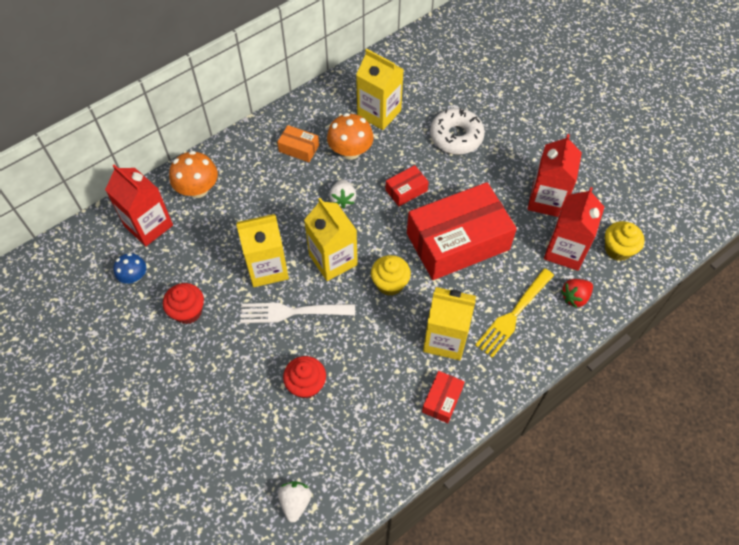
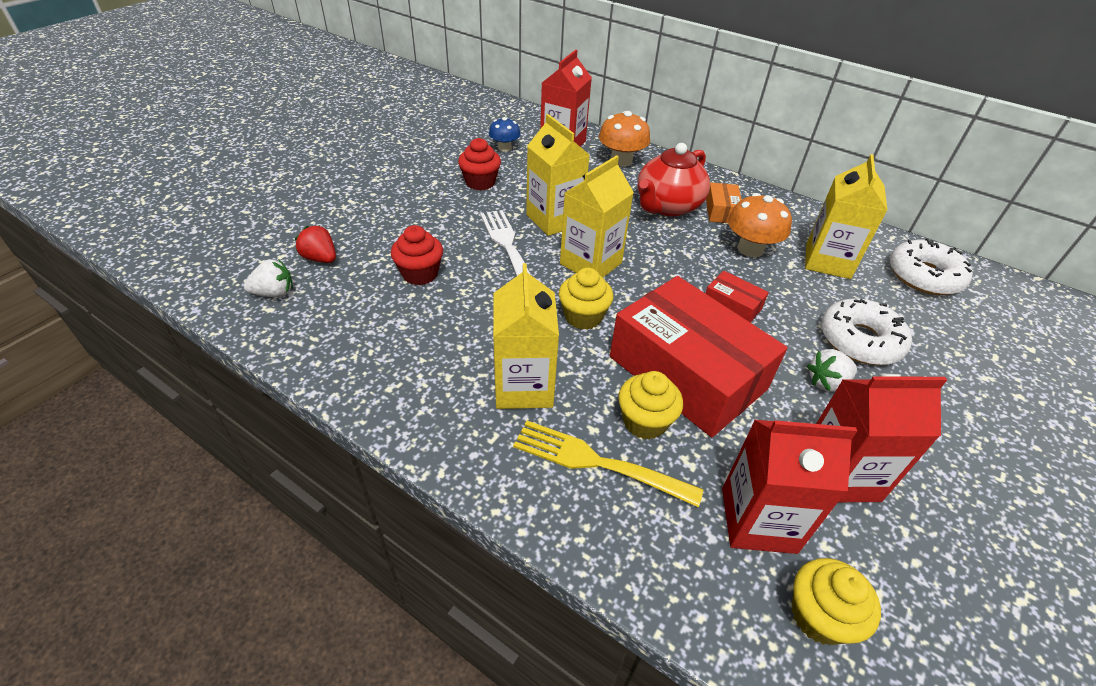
camera: 70 degrees right, 15 degrees down
white strawberry [329,179,356,209] -> white strawberry moved to [807,349,857,392]
red box [422,371,465,423] -> none
red strawberry [561,279,593,308] -> red strawberry moved to [295,225,336,263]
none -> yellow cupcake [618,371,683,440]
none -> red teapot [638,143,710,216]
none -> white donut [890,238,973,295]

